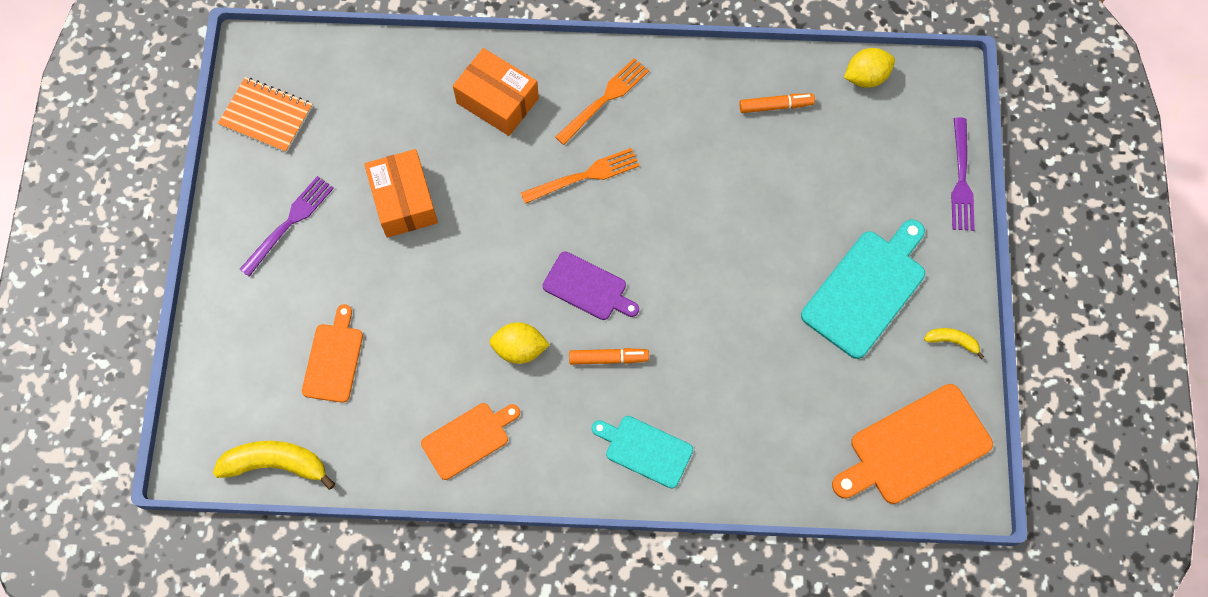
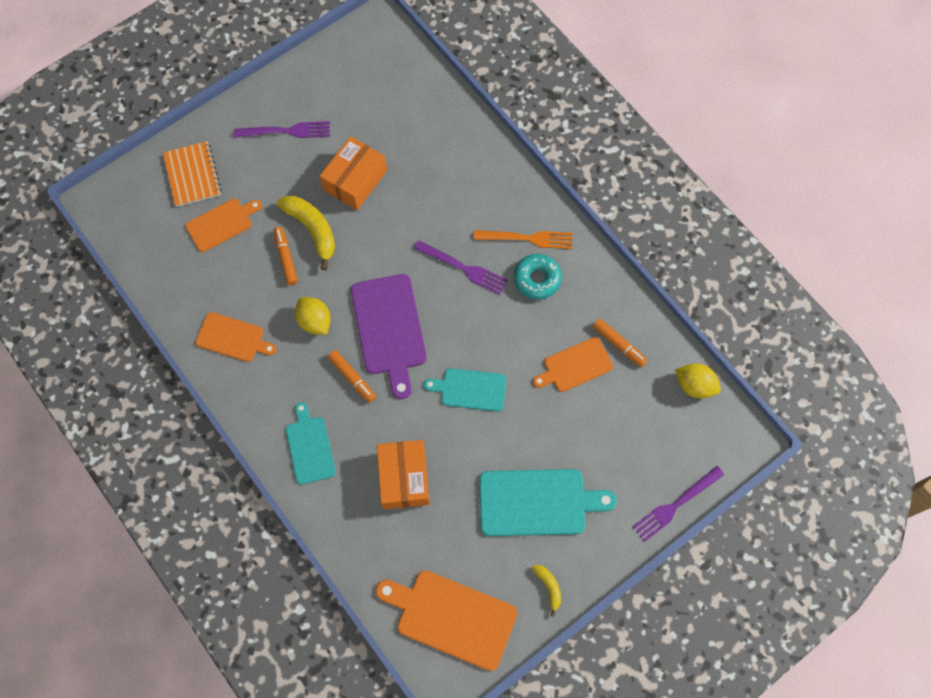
camera: 50 degrees right, 0 degrees up
yellow banana [213,441,335,490] -> yellow banana moved to [277,196,335,270]
orange notebook [218,77,313,153] -> orange notebook moved to [163,141,222,207]
orange box [453,48,539,136] -> orange box moved to [377,440,430,509]
orange fork [521,148,640,204] -> purple fork [413,240,508,295]
purple cutting board [543,251,639,320] -> purple cutting board [351,274,427,399], size x1.61
none -> orange marker [274,227,298,285]
none -> turquoise cutting board [424,368,506,412]
none -> turquoise donut [514,254,562,300]
none -> orange cutting board [533,337,613,392]

